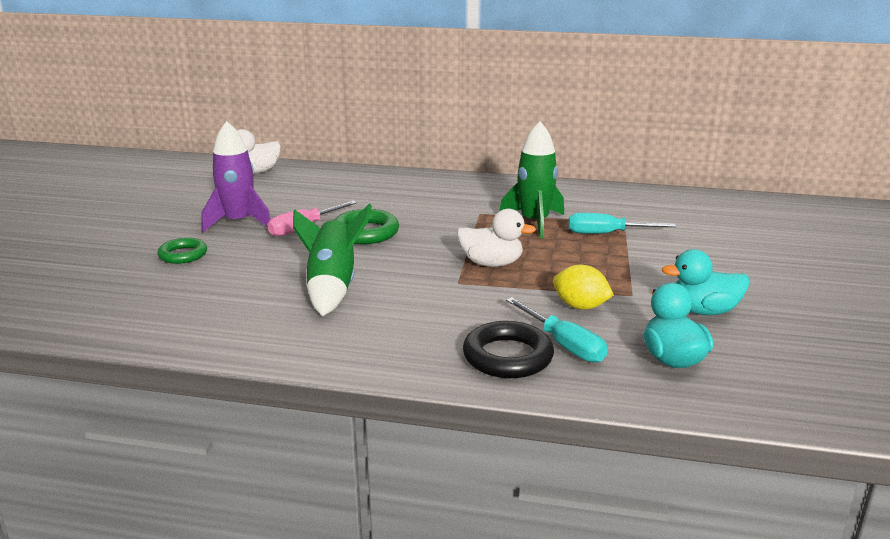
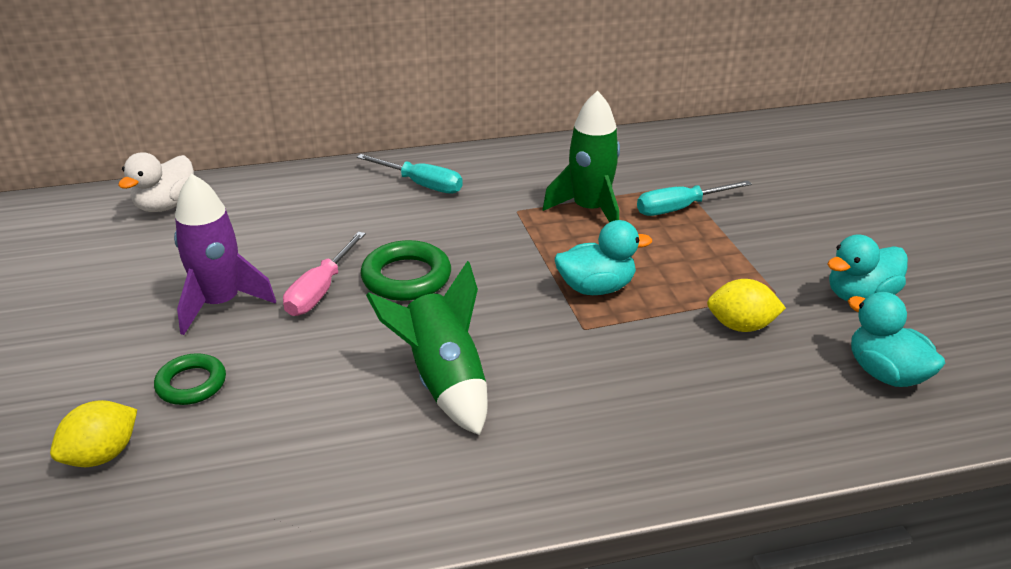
camera: 25 degrees left, 10 degrees up
white duck [457,209,536,267] -> turquoise duck [555,220,652,295]
black ring [463,321,554,378] -> none
turquoise screwdriver [506,297,608,363] -> turquoise screwdriver moved to [357,154,463,194]
none -> yellow lemon [50,400,137,467]

